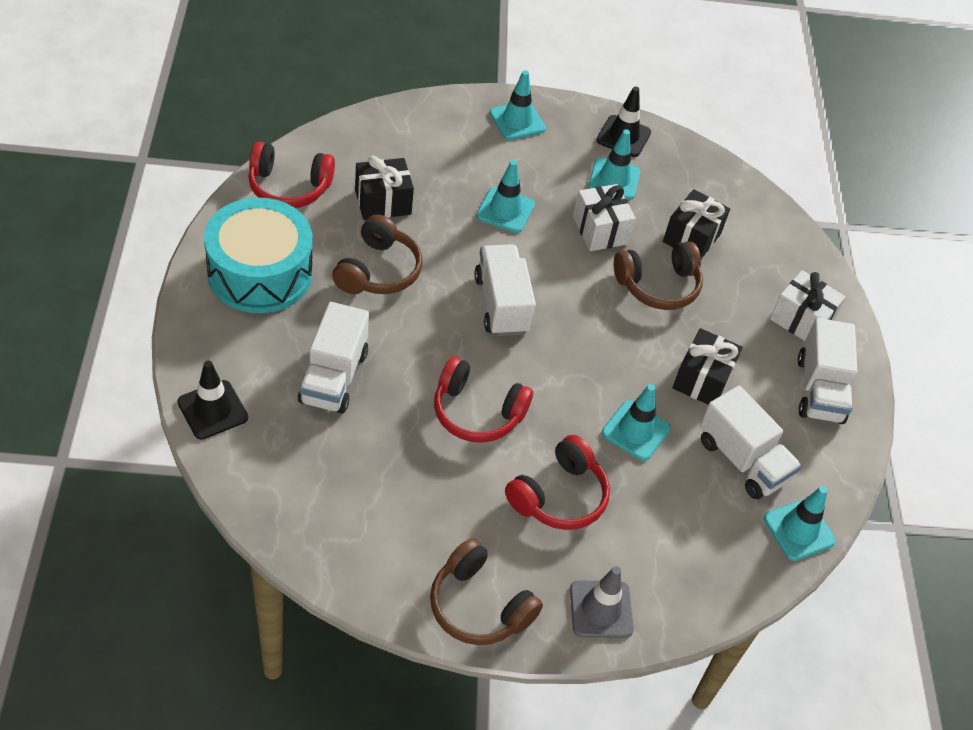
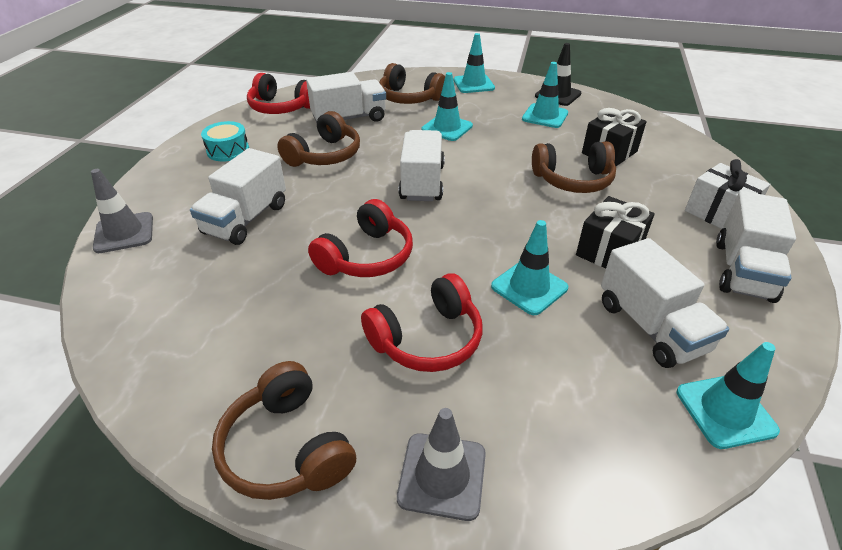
camera: 20 degrees right, 10 degrees down
black traffic cone [177,361,248,439] -> grey traffic cone [91,169,153,253]
turquoise drum [204,198,312,313] -> turquoise drum [201,121,249,162], size x0.48
black gift [355,156,414,220] -> white truck [306,72,386,123]
red headphones [434,357,533,443] -> red headphones turned 90 degrees counterclockwise [308,199,413,277]
white gift [573,184,636,251] -> none
none -> brown headphones [379,63,445,104]

